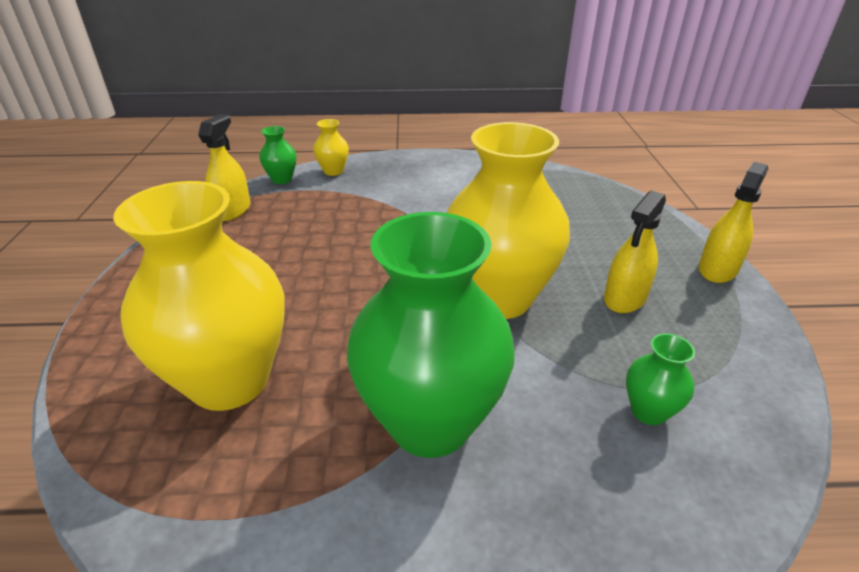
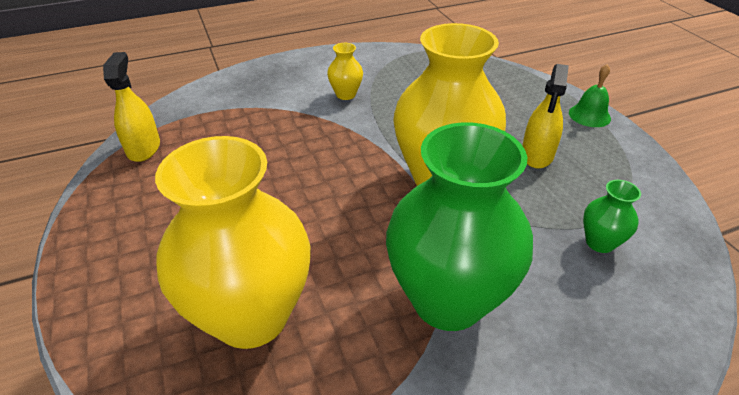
camera: 20 degrees left, 5 degrees up
green vase [259,126,296,184] -> none
yellow vase [313,119,349,176] -> yellow vase moved to [327,43,363,100]
yellow spray bottle [699,162,768,283] -> green bell [569,64,611,127]

